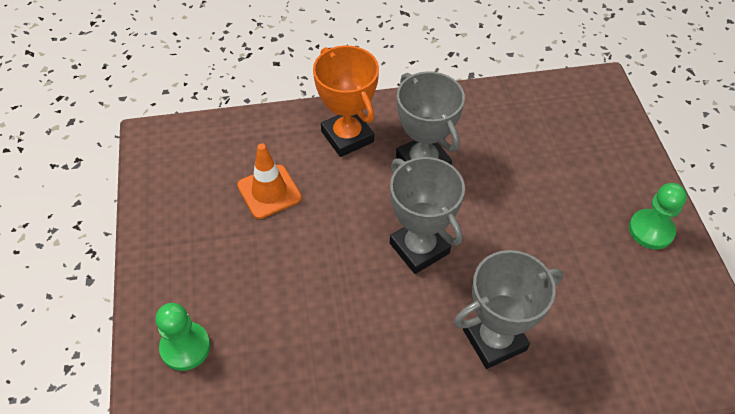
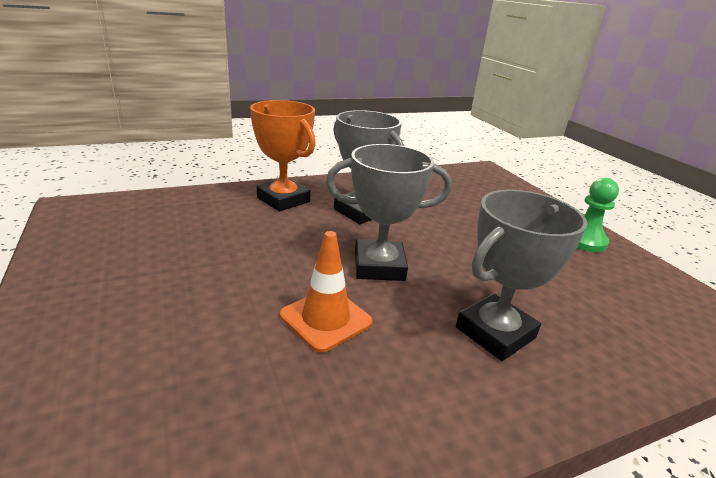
camera: 15 degrees left, 25 degrees down
green pawn [155,303,210,371] -> none
orange traffic cone [237,143,302,219] -> orange traffic cone moved to [280,231,373,353]
grey trophy [390,157,465,274] -> grey trophy turned 45 degrees counterclockwise [326,144,452,281]

